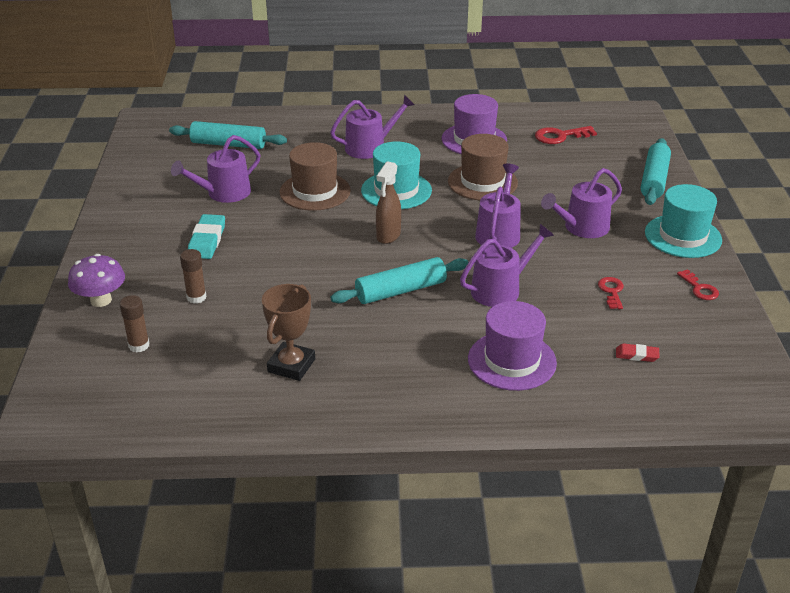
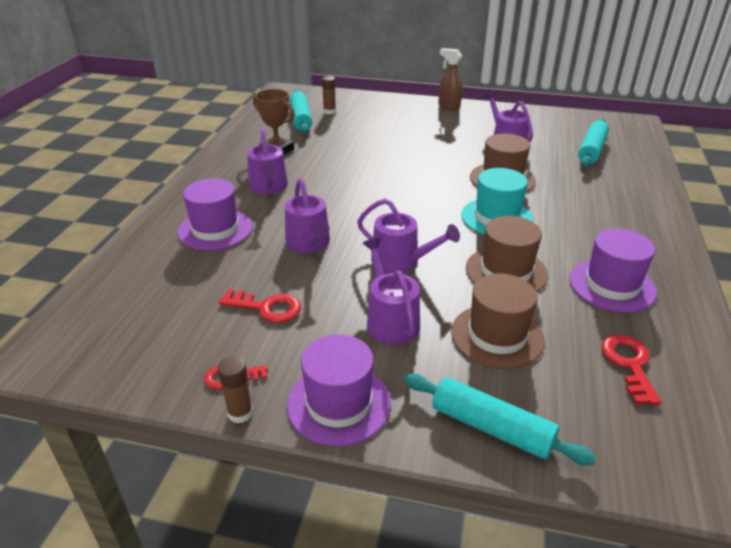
camera: 105 degrees right, 0 degrees up
purple mushroom [68,254,125,307] -> none
brown glue stick [180,249,206,304] -> brown glue stick moved to [218,356,253,423]
turquoise eraser [188,214,225,259] -> none
purple watering can [330,95,415,159] -> purple watering can moved to [247,128,288,194]
turquoise rolling pin [331,257,468,304] -> turquoise rolling pin moved to [290,90,312,133]
brown spray bottle [376,161,401,244] -> brown spray bottle moved to [438,48,462,110]
red key [598,277,624,309] -> red key [219,290,301,323], size x1.52
red eraser [616,343,659,362] -> none
turquoise hat [645,184,722,258] -> purple hat [287,335,391,446]
none -> brown hat [451,274,545,369]

